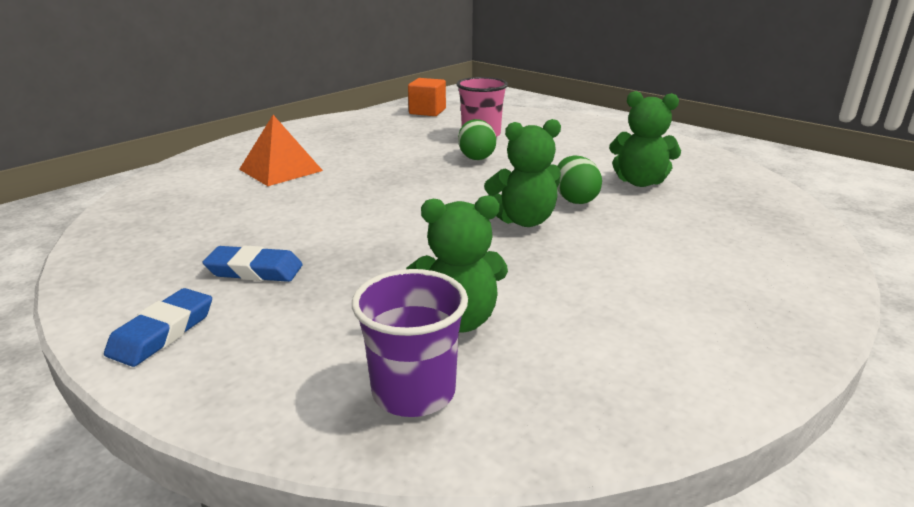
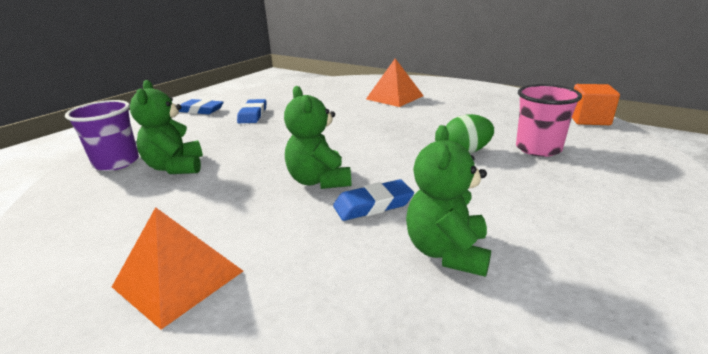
camera: 85 degrees right, 0 degrees up
green egg [557,155,602,204] -> blue eraser [333,179,414,221]
none -> orange pyramid [112,207,243,329]

